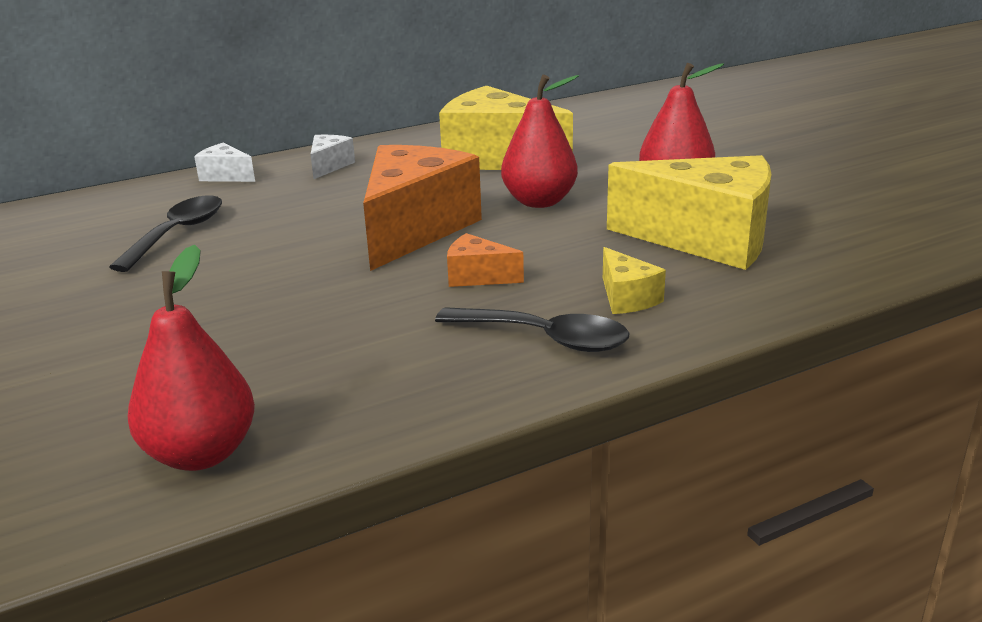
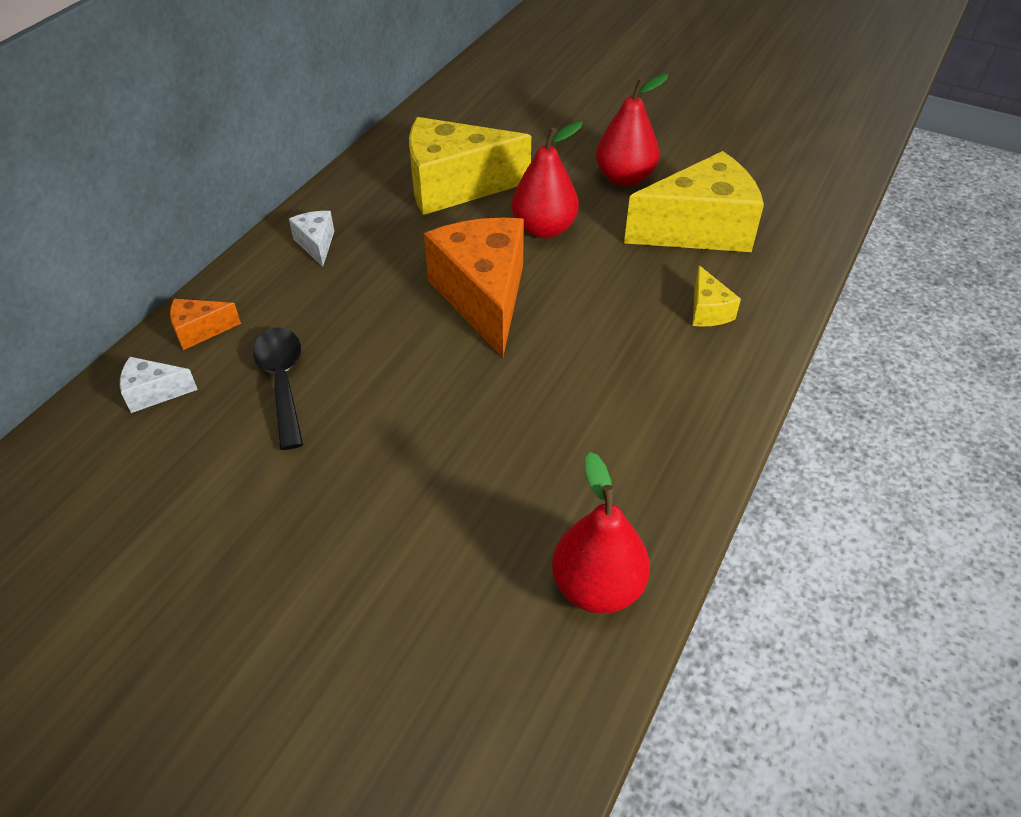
camera: 35 degrees left, 20 degrees up
white cheese [194,143,255,182] -> white cheese moved to [120,357,198,413]
black spoon [435,307,629,352] -> none
orange cheese [447,233,524,287] -> orange cheese moved to [170,299,241,350]
yellow cheese [603,247,666,314] -> yellow cheese turned 45 degrees clockwise [693,265,741,327]

